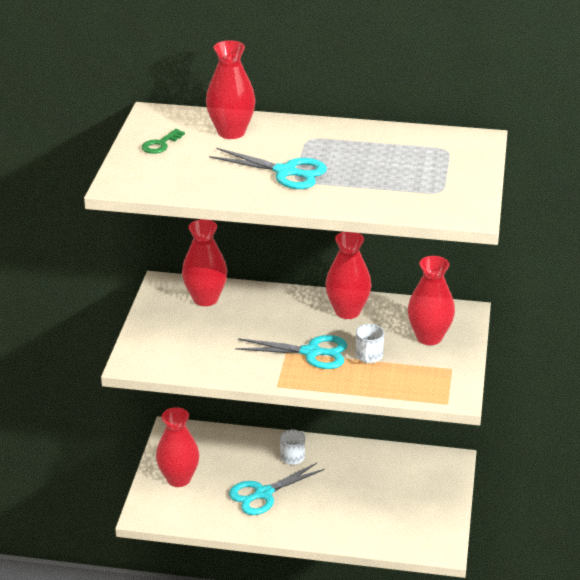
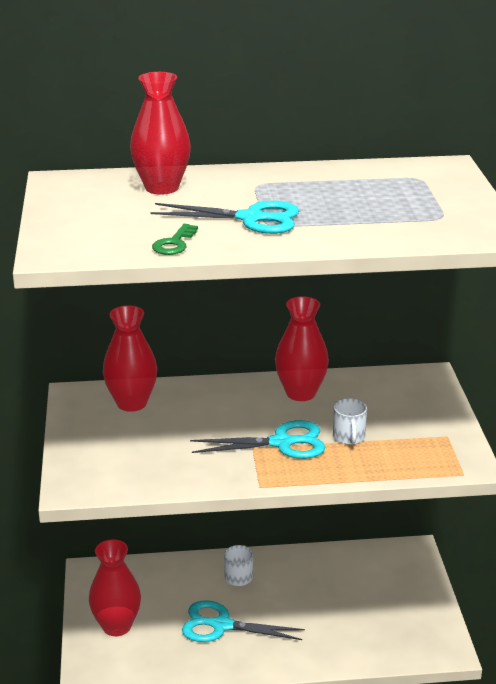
camera: 15 degrees left, 5 degrees down
green key [142,129,185,154] -> green key moved to [152,224,198,255]
turquoise scissors [229,463,325,515] -> turquoise scissors turned 60 degrees clockwise [182,600,305,642]
red vase [408,256,455,345] -> none

